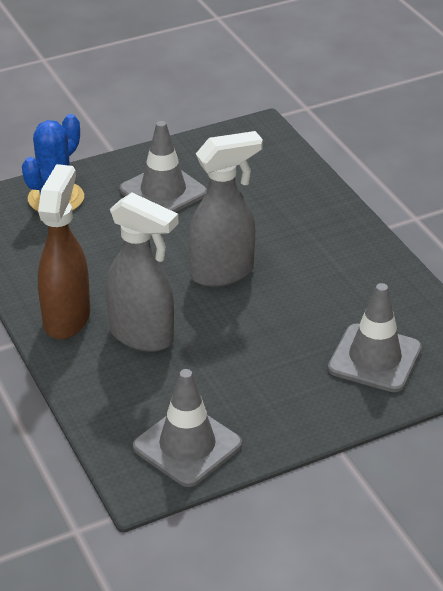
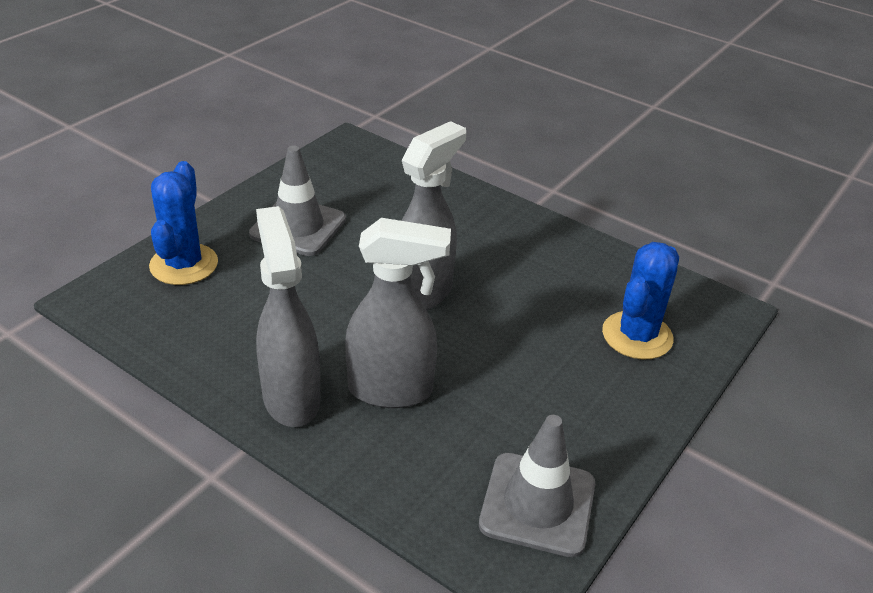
camera: 30 degrees left, 0 degrees up
brown spray bottle [38,164,90,339] -> grey spray bottle [256,206,320,427]
grey traffic cone [328,283,422,392] -> blue cactus [602,242,679,359]

